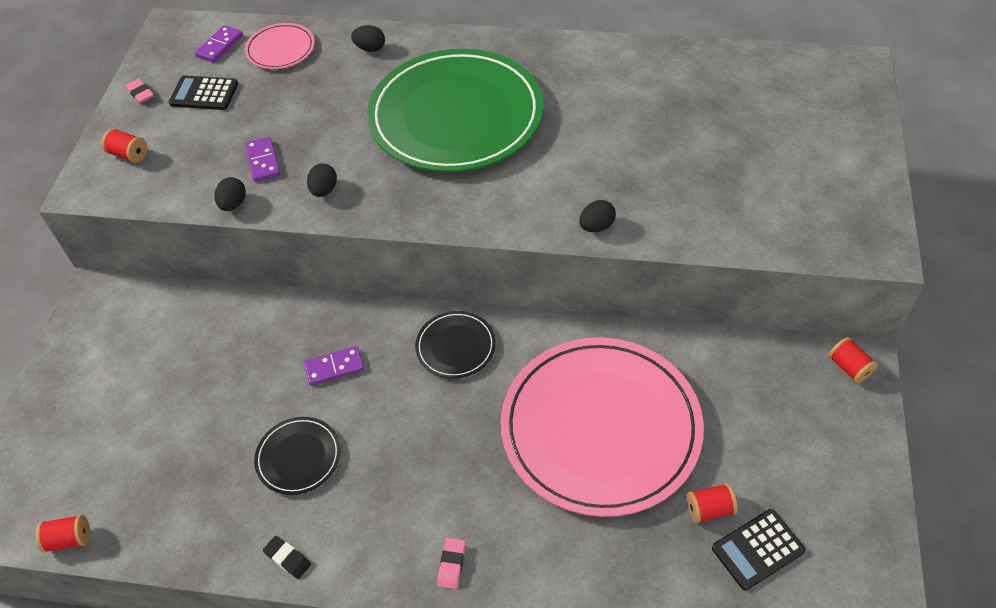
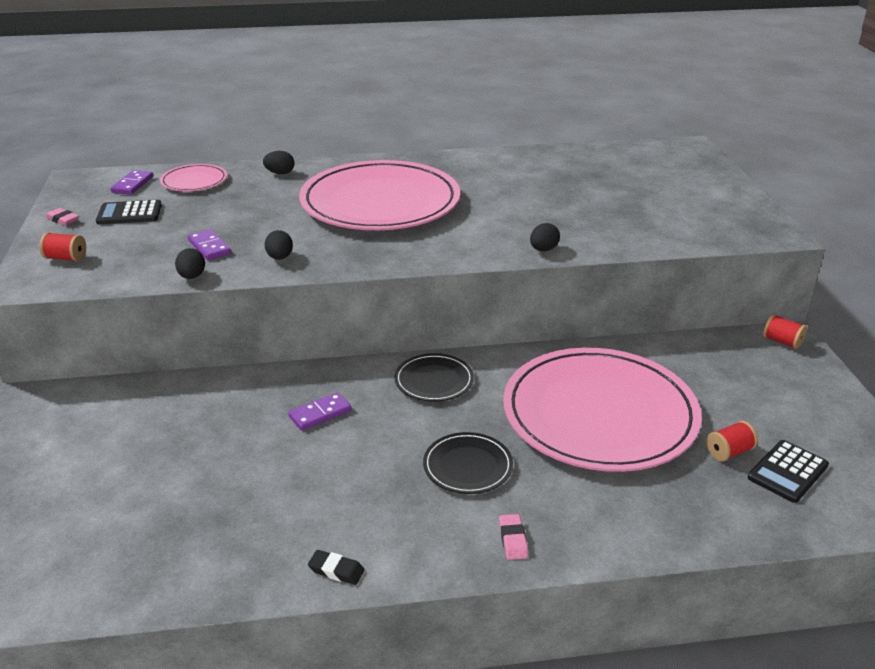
camera: 20 degrees left, 20 degrees down
red spool [36,515,90,553] -> none
black plate [254,417,341,495] -> black plate moved to [423,432,513,494]
green plate [367,49,543,172] -> pink plate [299,160,460,230]

